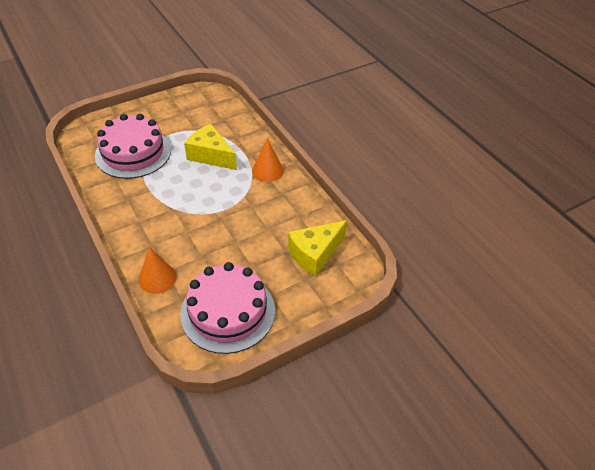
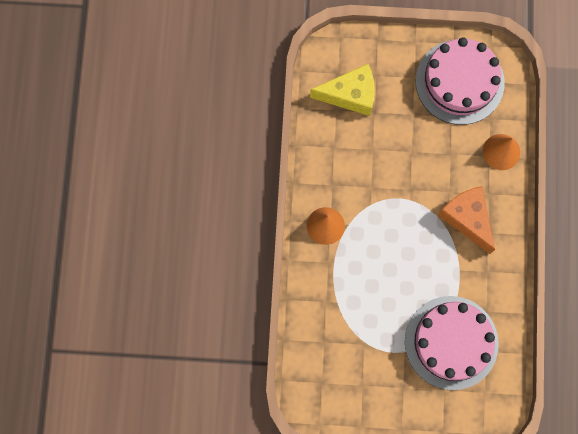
camera: 145 degrees left, 30 degrees up
yellow cheese [184,124,237,170] -> none
none -> orange cheese [438,186,495,254]

